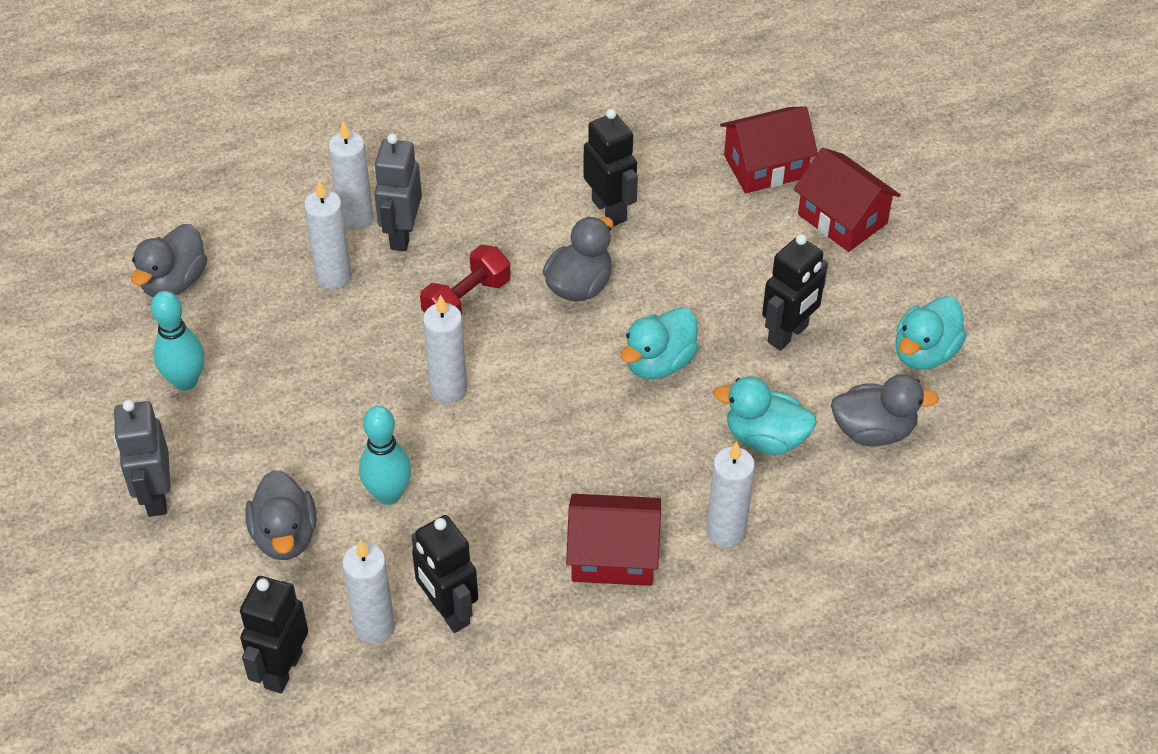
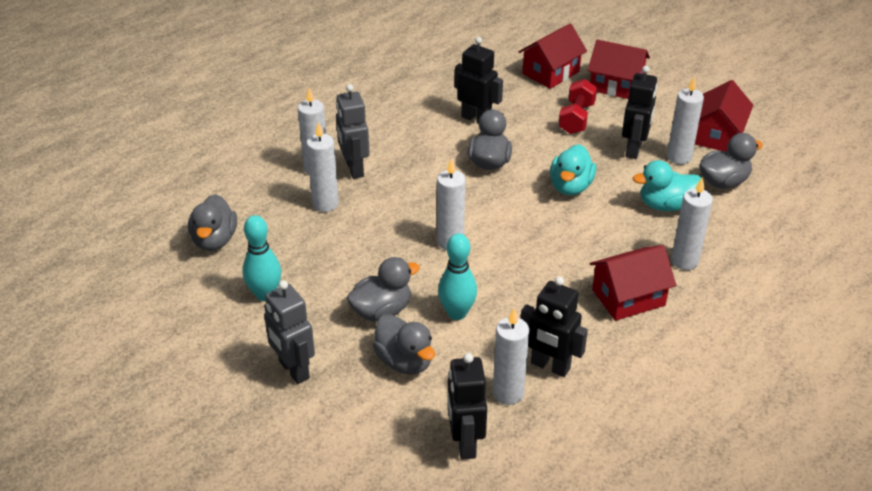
camera: 25 degrees left, 10 degrees down
red dumbbell [420,245,511,315] -> red dumbbell moved to [558,79,597,134]
turquoise duck [895,296,967,370] -> red house [695,80,753,151]
none -> grey duck [347,257,420,322]
none -> white candle [667,76,704,164]

